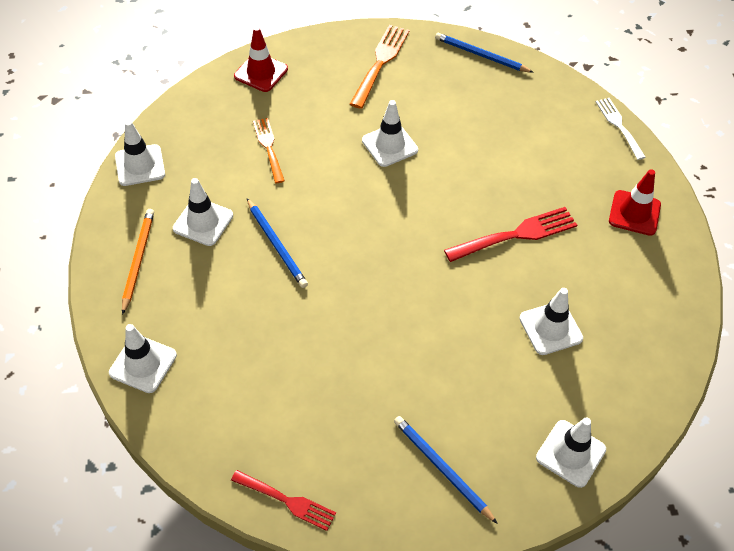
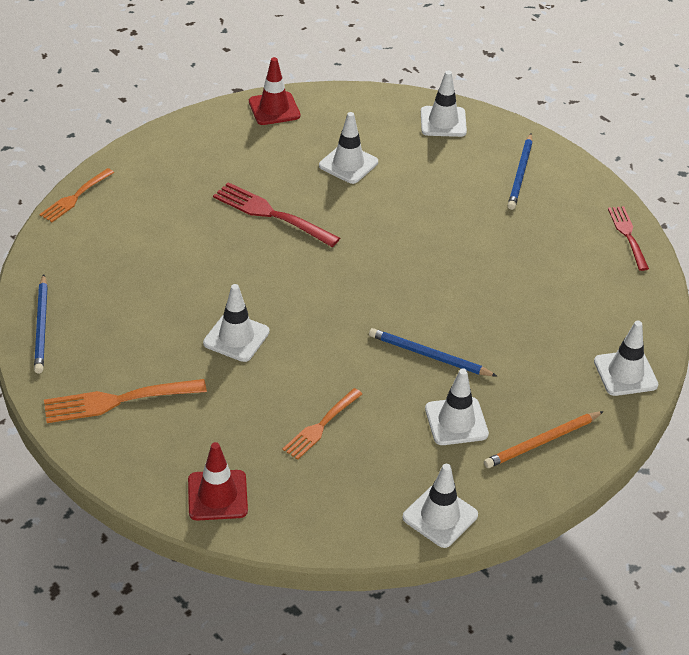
camera: 125 degrees left, 10 degrees down
blue pencil [247,198,308,288] -> blue pencil turned 90 degrees counterclockwise [369,328,497,376]
white fork [595,98,646,160] -> orange fork [40,168,114,222]
red traffic cone [609,169,661,236] -> red traffic cone moved to [249,57,300,125]

